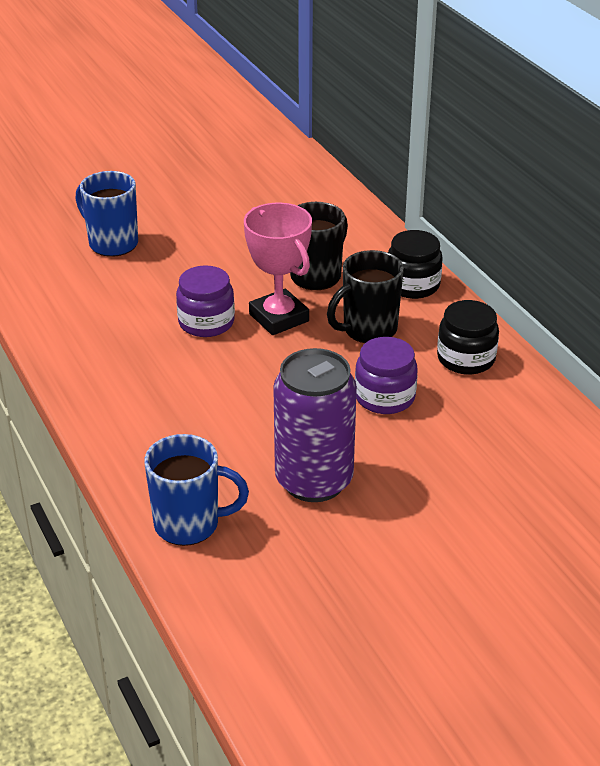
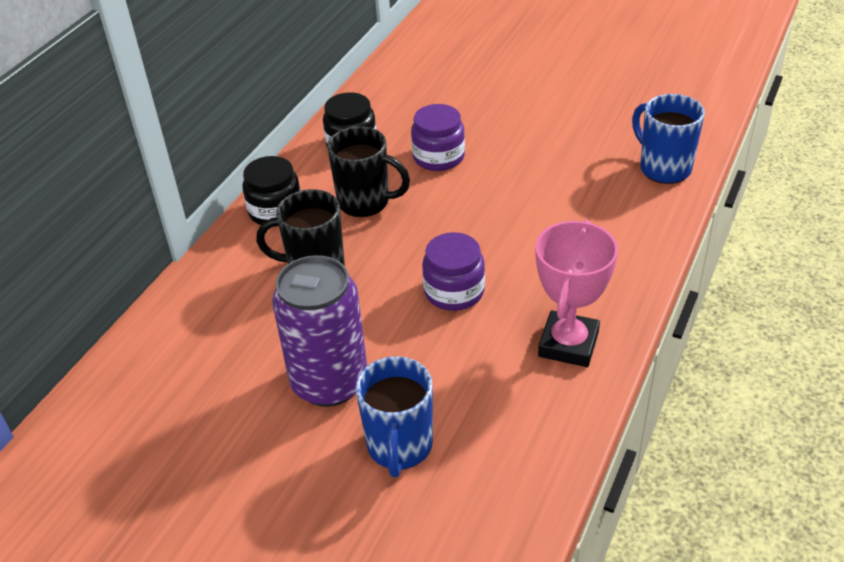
camera: 125 degrees left, 5 degrees up
pink trophy [244,203,312,335] -> pink trophy moved to [535,220,618,367]
purple can [273,348,357,502] -> purple can moved to [272,255,367,407]

